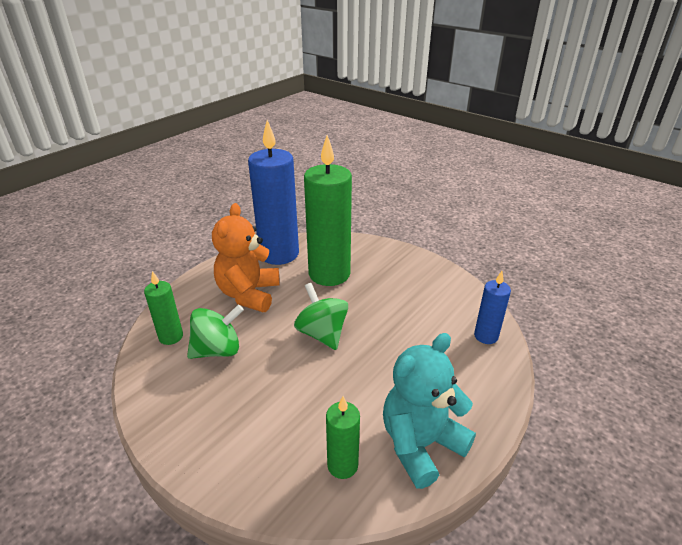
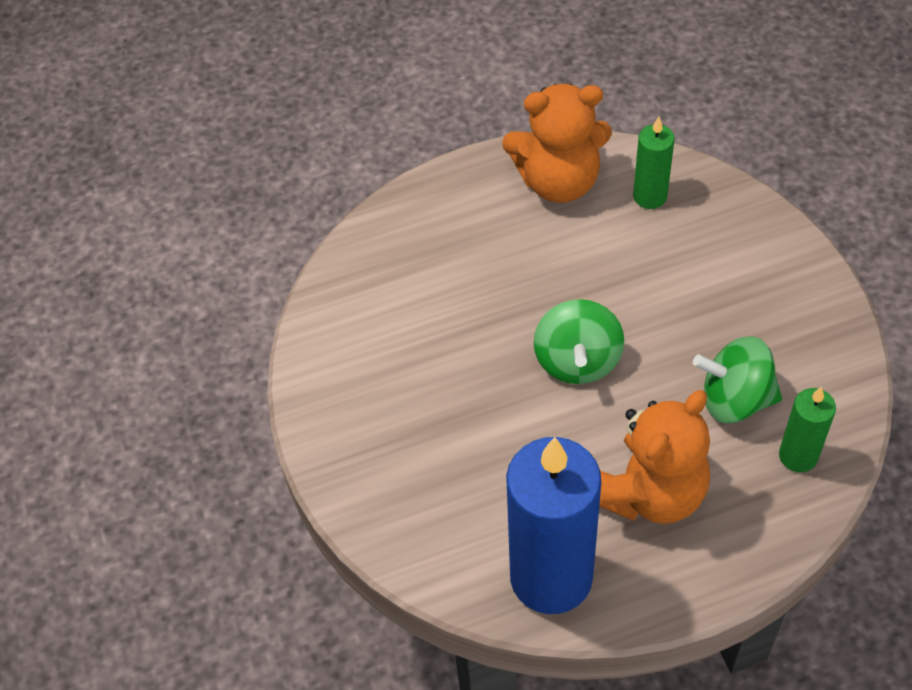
camera: 145 degrees left, 20 degrees up
green candle [304,135,352,286] -> none
turquoise teddy bear [383,333,476,489] -> orange teddy bear [502,84,612,203]
blue candle [474,271,511,344] -> none

